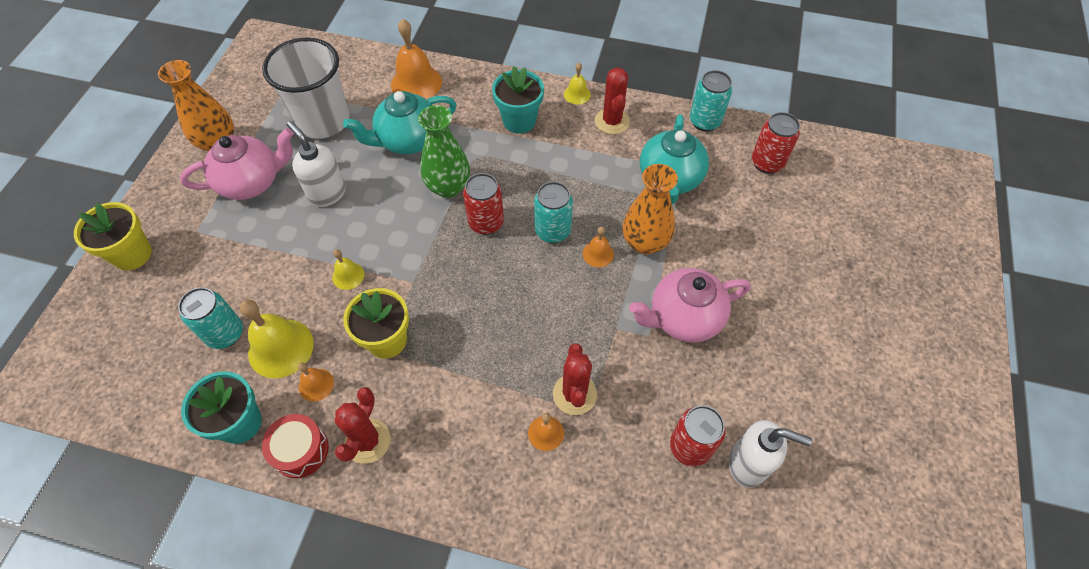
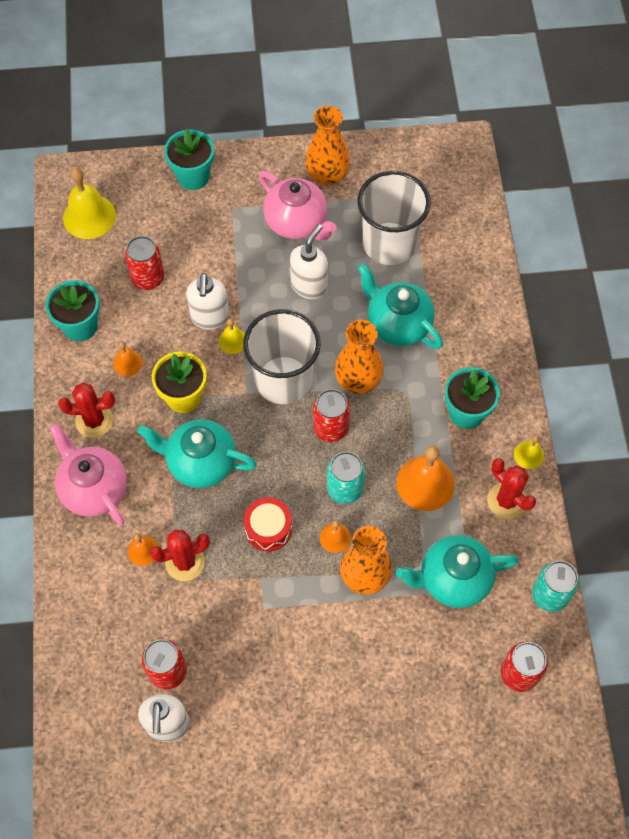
camera: 70 degrees right, 5 degrees up
yellow flower pot [74,202,152,270] -> turquoise flower pot [164,129,214,190]
turquoise can [178,287,243,349] -> red can [125,236,164,290]
yellow bell [240,300,314,378] -> yellow bell moved to [63,167,116,239]
red drum [262,414,329,478] -> red drum moved to [244,498,292,551]
orange bell [391,19,442,99] -> orange bell moved to [396,445,455,511]
green vase [418,105,470,198] -> orange vase [335,320,383,394]
red cactus [595,67,630,134] -> red cactus turned 75 degrees clockwise [487,458,536,519]
pink teapot [629,268,751,343] -> pink teapot moved to [49,423,127,526]
none -> turquoise teapot [137,419,257,488]
none -> white soap dispenser [186,273,229,330]
none -> white cup [243,309,321,404]

